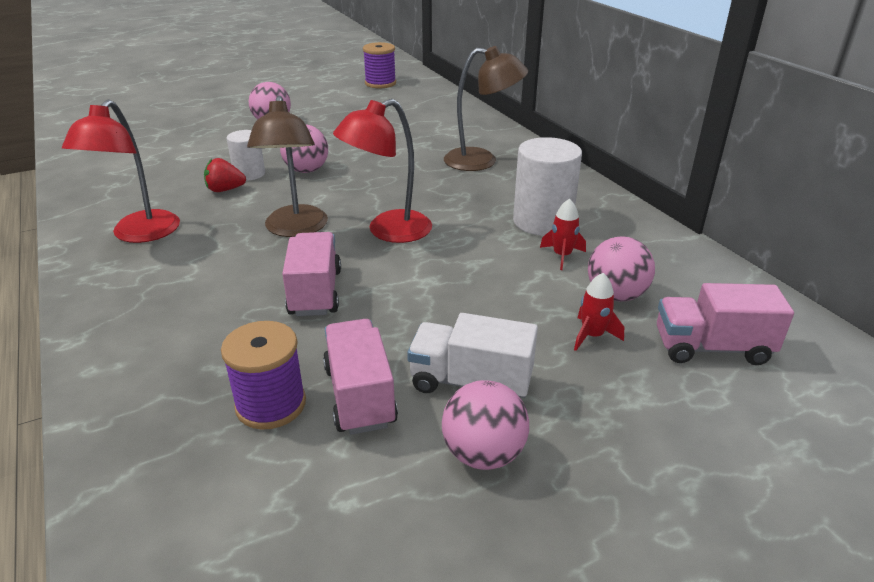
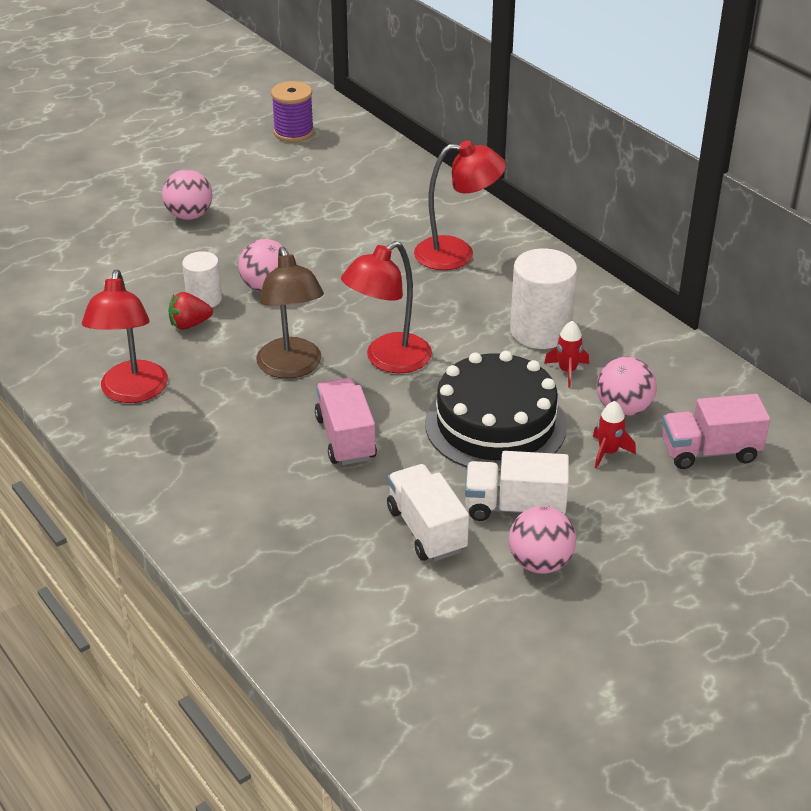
camera: 10 degrees left, 5 degrees up
purple spool [221,321,306,430] -> none
pink truck [323,319,398,435] -> white truck [387,464,469,561]
brown lamp [444,46,528,171] -> red lamp [414,140,506,270]
none -> black cake [425,351,567,473]

